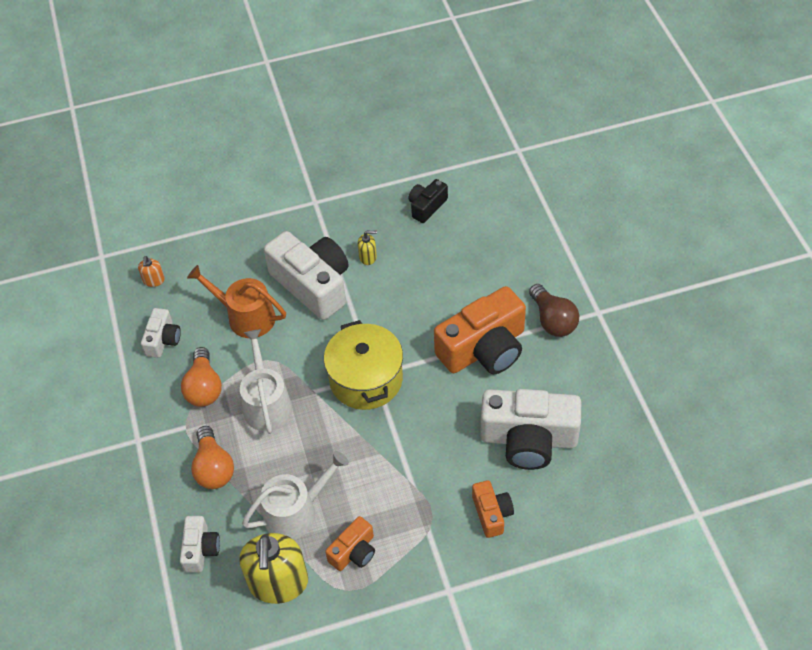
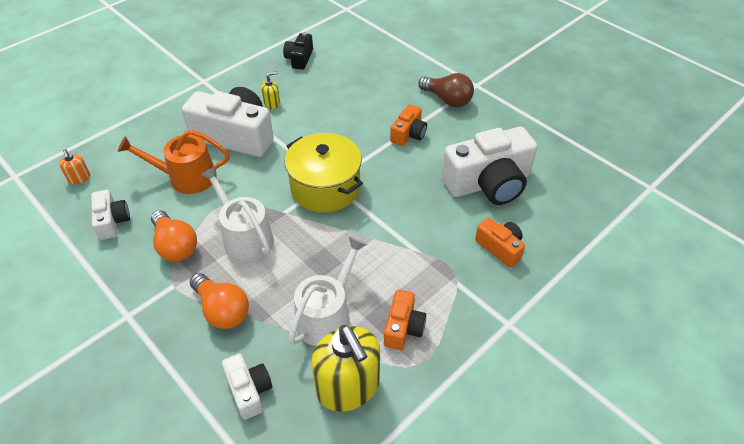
camera: 30 degrees left, 5 degrees down
orange camera [434,286,526,374] -> orange camera [390,104,427,146], size x0.50

